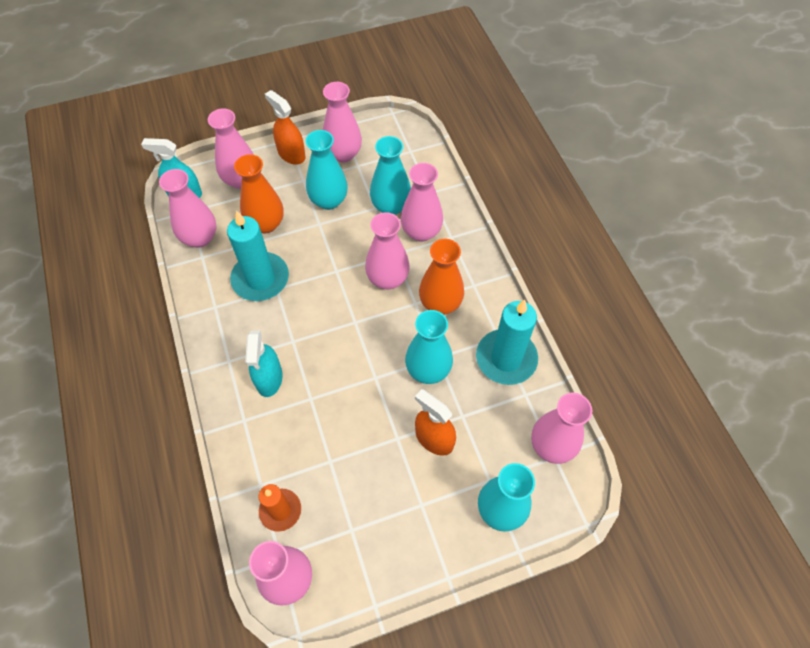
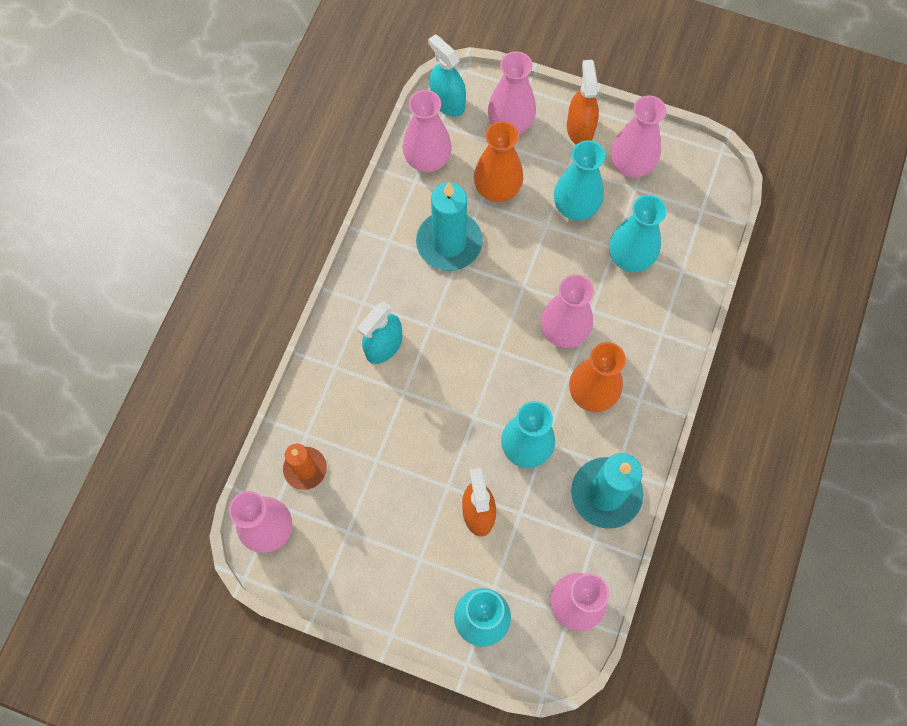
camera: 40 degrees right, 10 degrees up
pink vase [401,163,443,242] -> none

